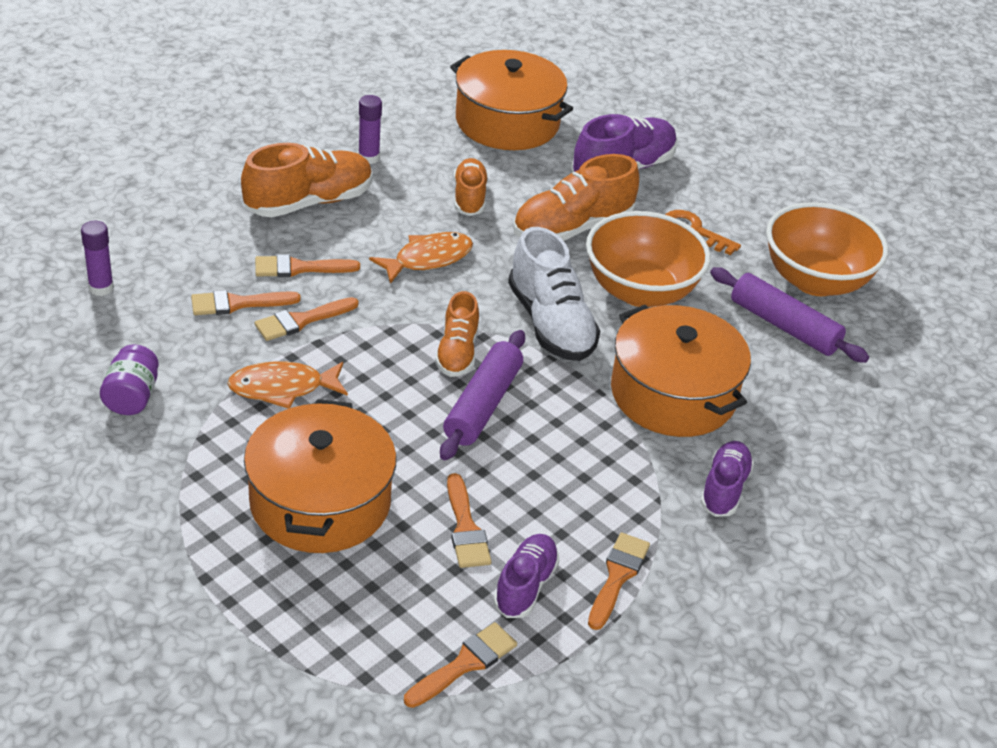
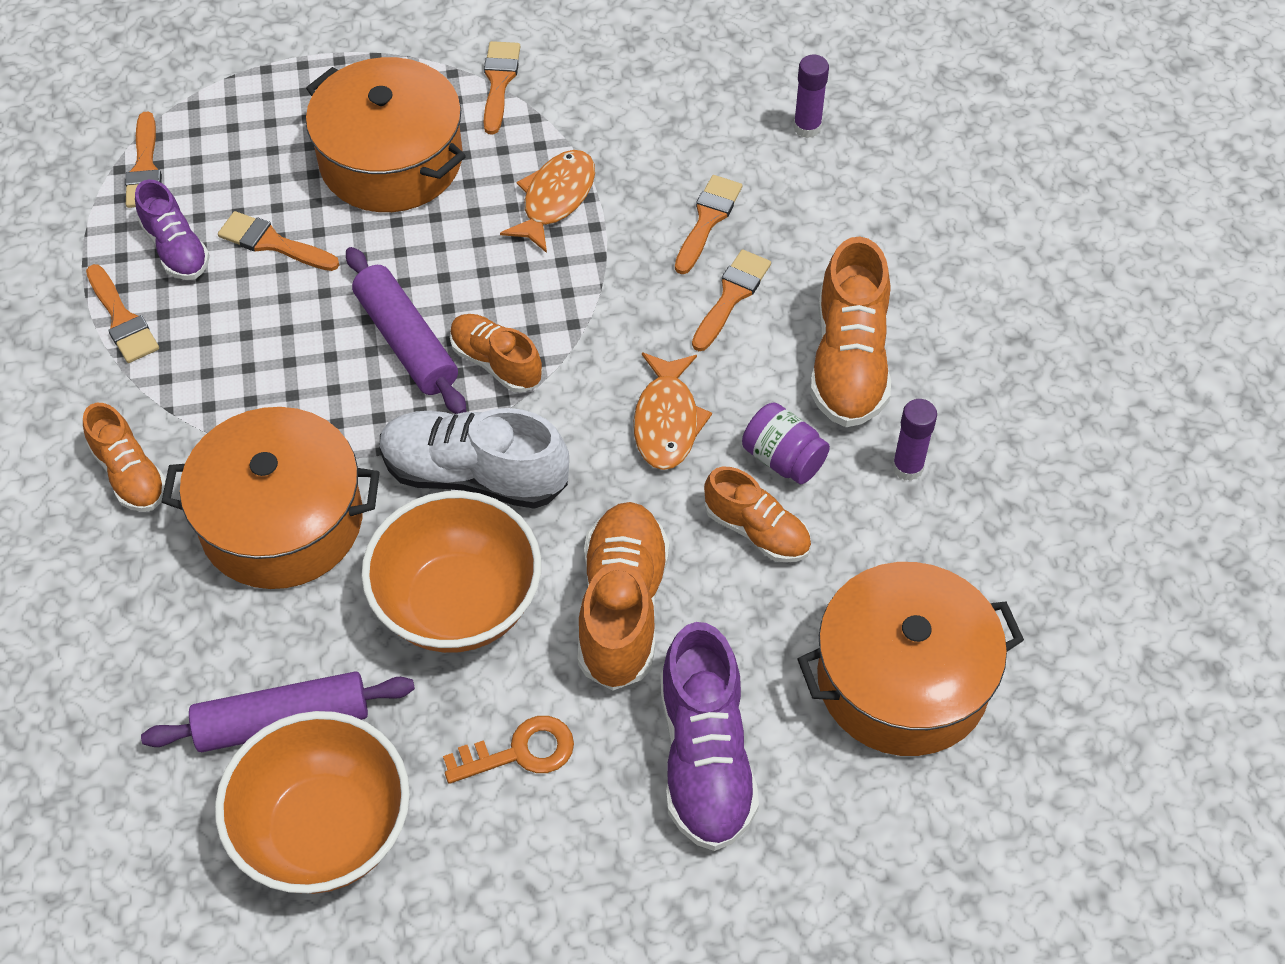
camera: 130 degrees right, 15 degrees up
purple jar [100,344,159,415] -> purple jar moved to [742,402,830,484]
orange brush [254,297,359,341] -> orange brush moved to [484,41,520,135]
purple shoe [700,441,754,517] -> orange shoe [83,403,166,512]

